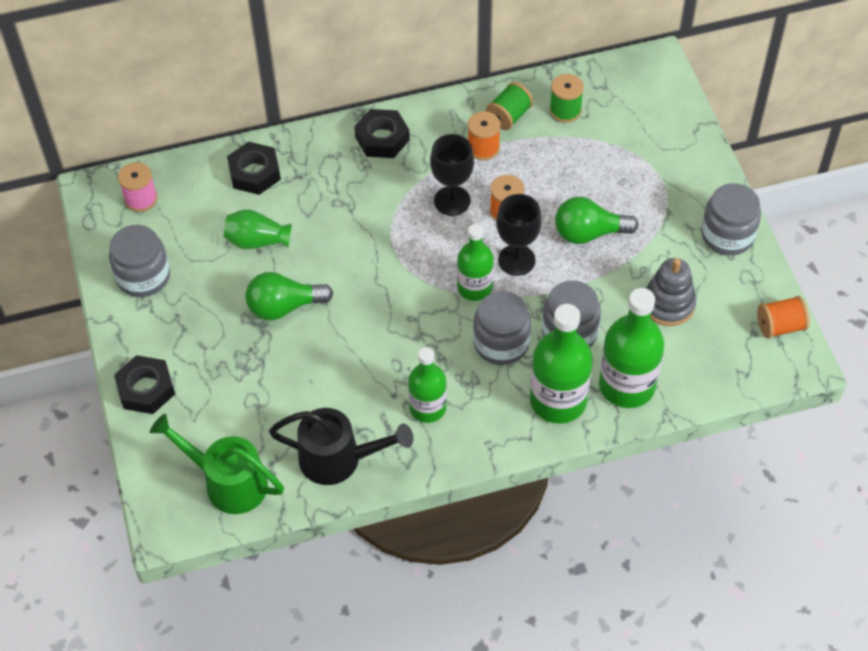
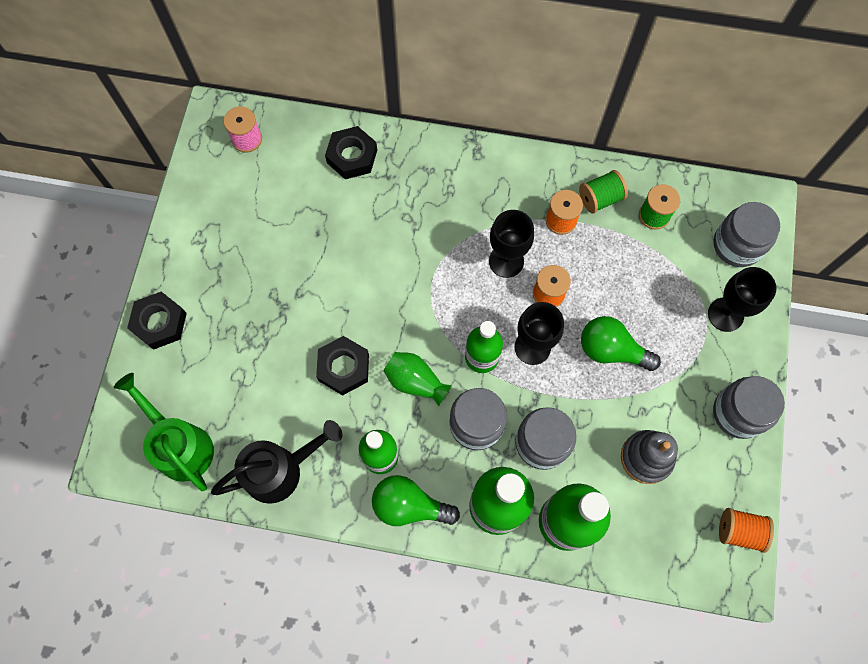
camera: 25 degrees right, 15 degrees up
grey jar [109,225,170,297] -> grey jar moved to [713,202,780,267]
green vase [224,209,292,249] -> green vase moved to [384,352,451,407]
green light bulb [246,272,333,320] -> green light bulb moved to [372,475,460,526]
black watering can [269,408,413,485] -> black watering can turned 60 degrees counterclockwise [211,420,343,504]
black nut [354,109,410,158] -> black nut moved to [316,336,369,396]
none -> black goblet [708,267,776,332]

